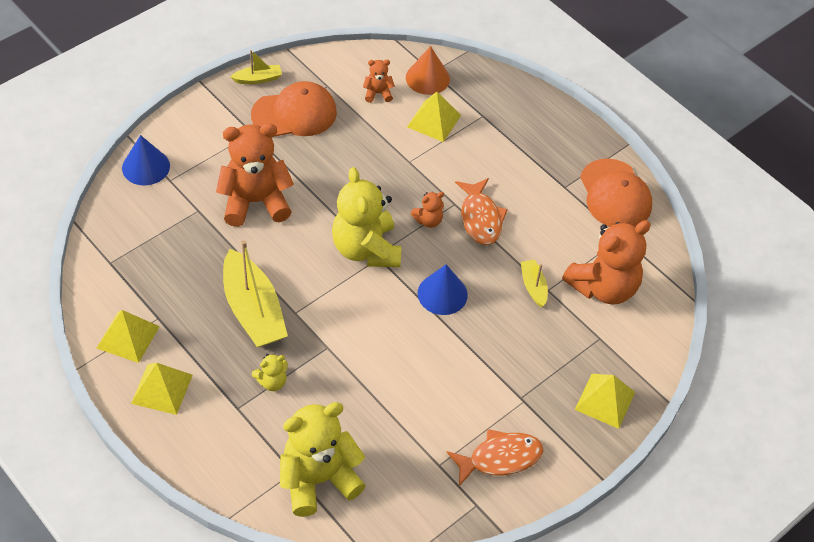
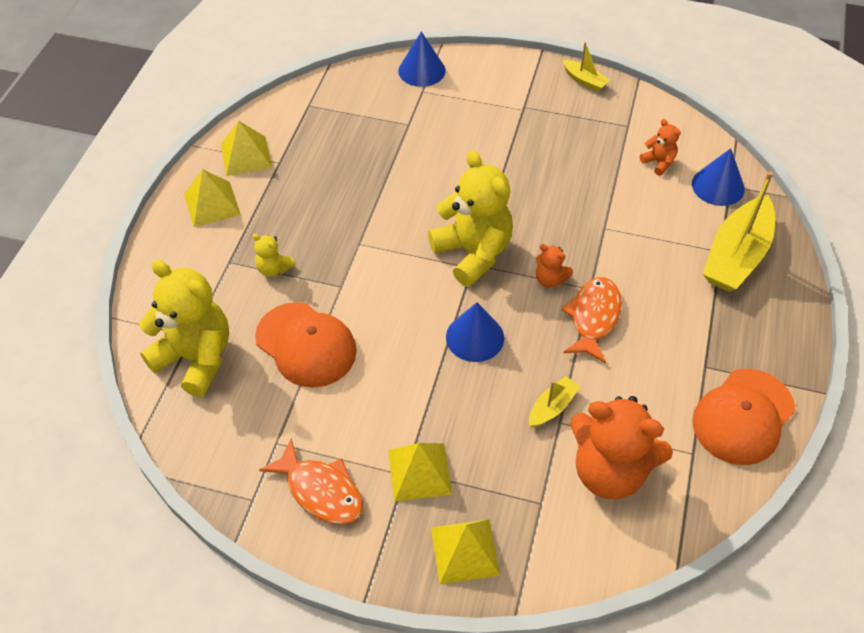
camera: 60 degrees right, 0 degrees up
orange teddy bear [216,123,294,227] -> none
yellow boat [223,240,288,347] -> yellow boat moved to [703,171,775,292]
orange cap [251,81,337,137] -> orange cap moved to [255,302,357,388]
yellow teddy bear [332,167,401,267] -> yellow teddy bear turned 105 degrees clockwise [428,150,513,287]
orange cone [406,46,450,95] -> blue cone [692,148,745,206]
yellow pyramid [407,92,461,142] -> yellow pyramid moved to [388,443,452,502]
orange fish [455,178,508,245] -> orange fish turned 150 degrees clockwise [561,277,622,364]

